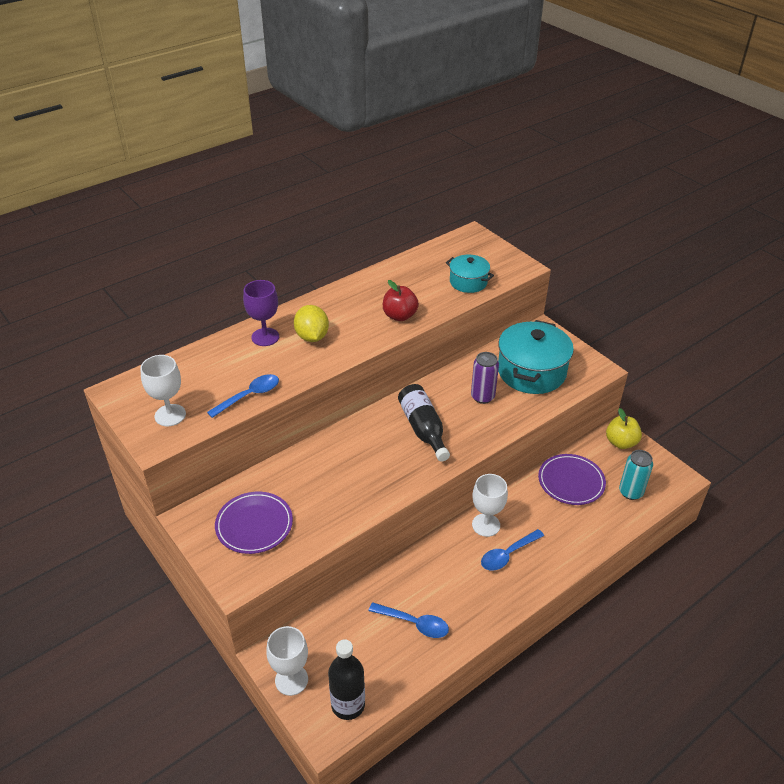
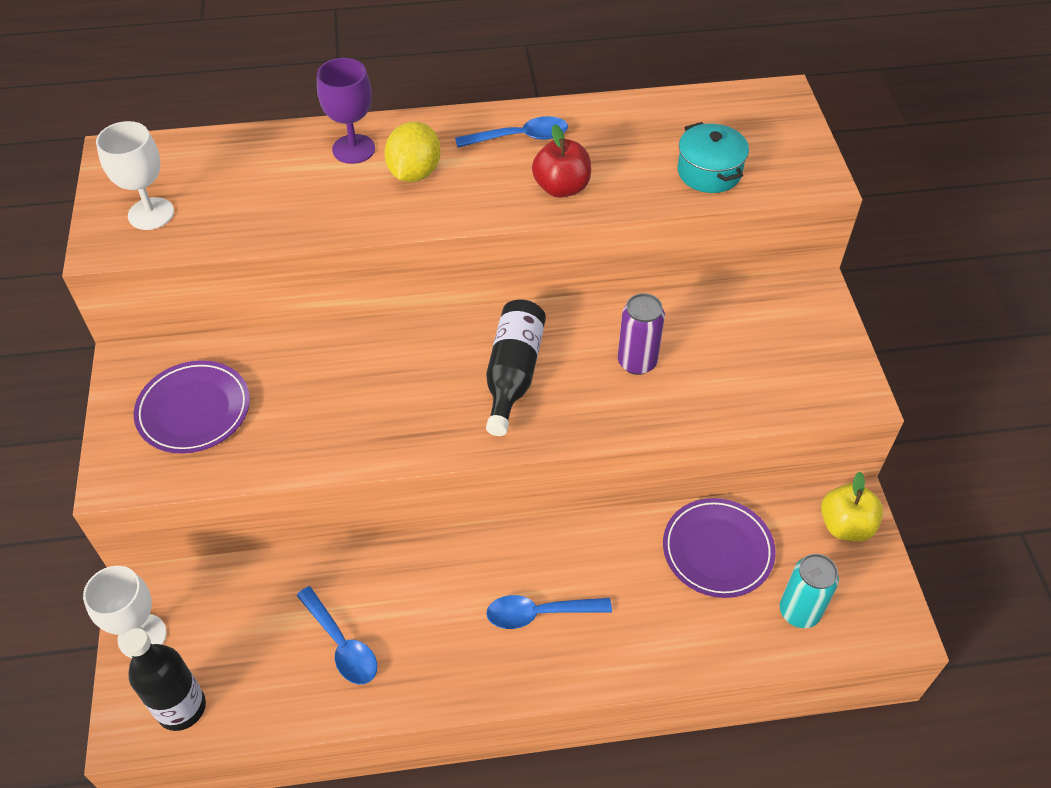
camera: 30 degrees right, 10 degrees up
blue spoon [207,374,279,418] -> blue spoon moved to [455,116,568,148]
white goblet [472,474,508,537] -> none
turquoise pot [498,320,574,394] -> none

